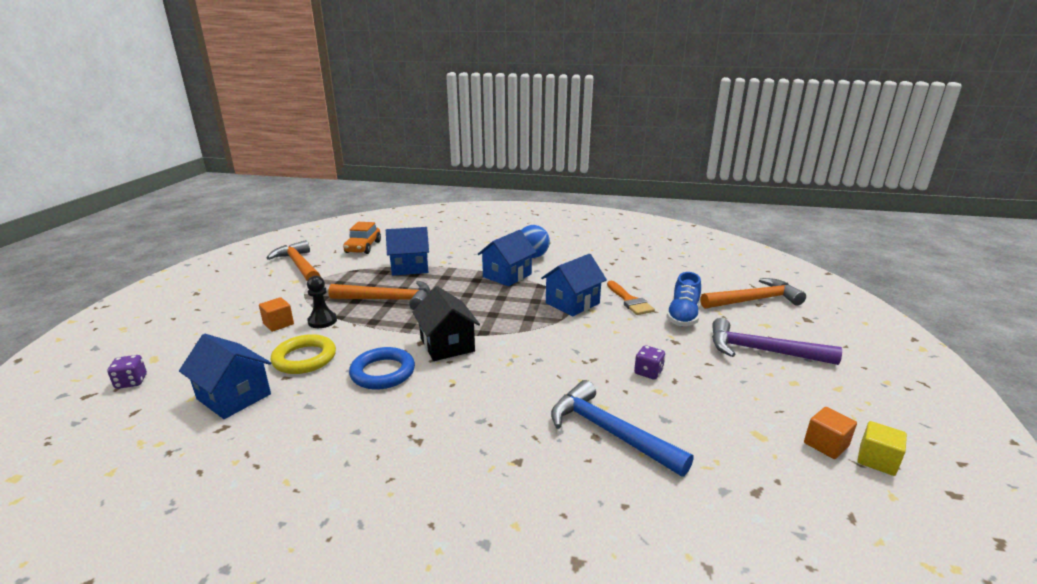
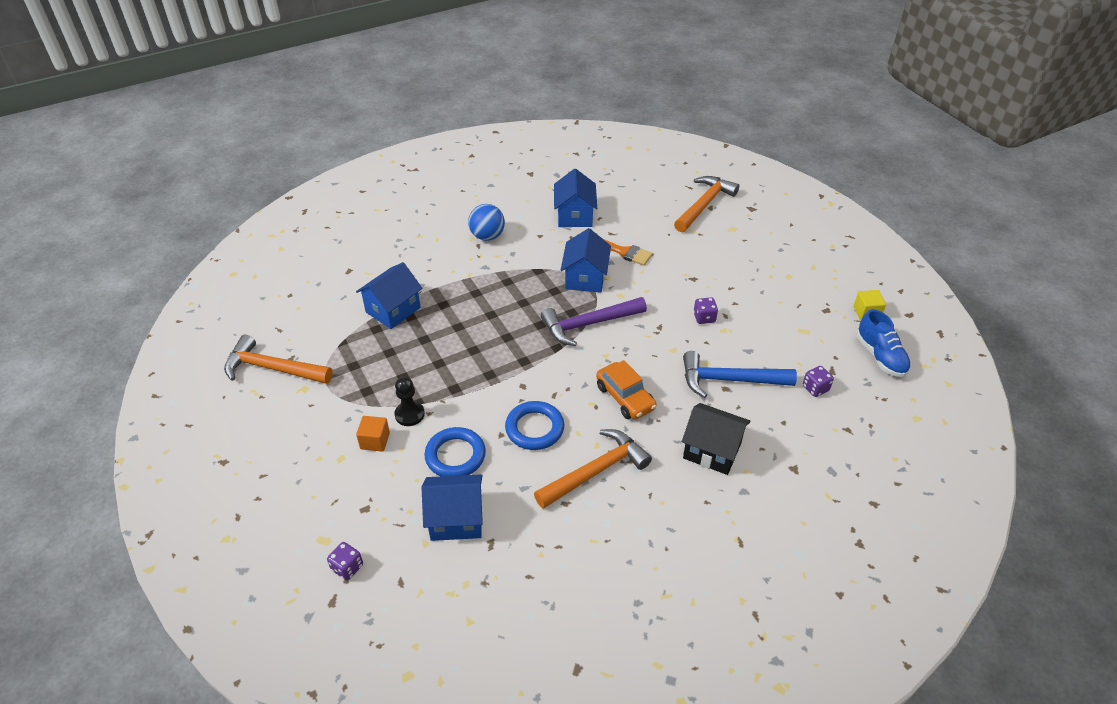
camera: 40 degrees left, 20 degrees up
yellow ring [270,334,336,374] -> blue ring [424,427,486,476]
orange hammer [328,281,430,310] -> orange hammer moved to [534,429,652,509]
orange car [343,222,381,254] -> orange car moved to [596,360,657,419]
black house [412,286,480,361] -> black house moved to [682,403,751,475]
blue house [478,230,536,286] -> blue house moved to [554,169,597,227]
blue shoe [666,272,701,326] -> blue shoe moved to [857,309,911,377]
purple hammer [712,318,842,365] -> purple hammer moved to [541,297,647,346]
orange cube [804,407,857,459] -> none
none -> purple dice [803,366,834,397]

